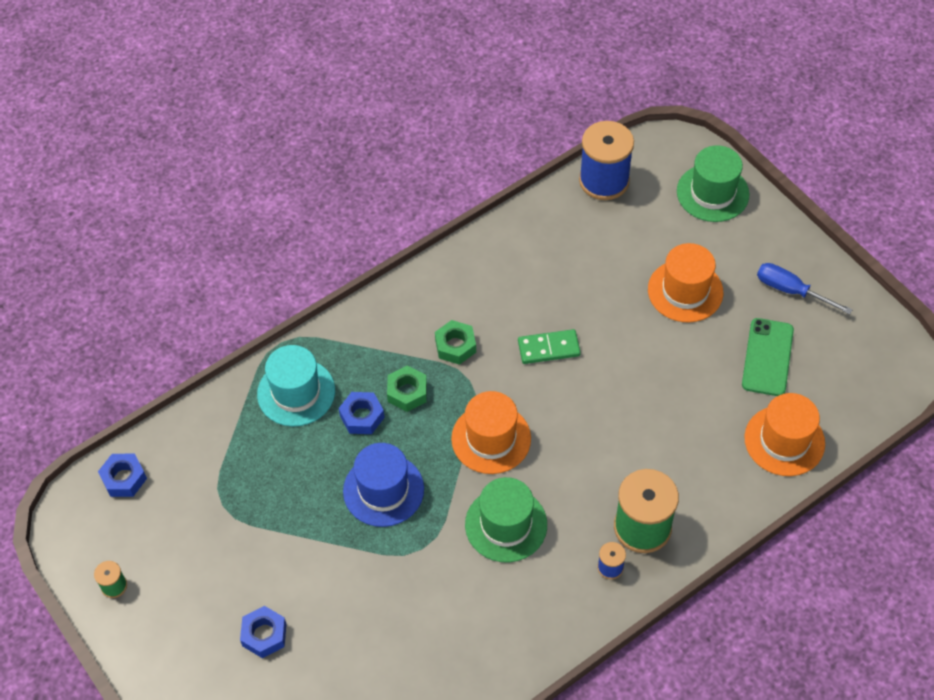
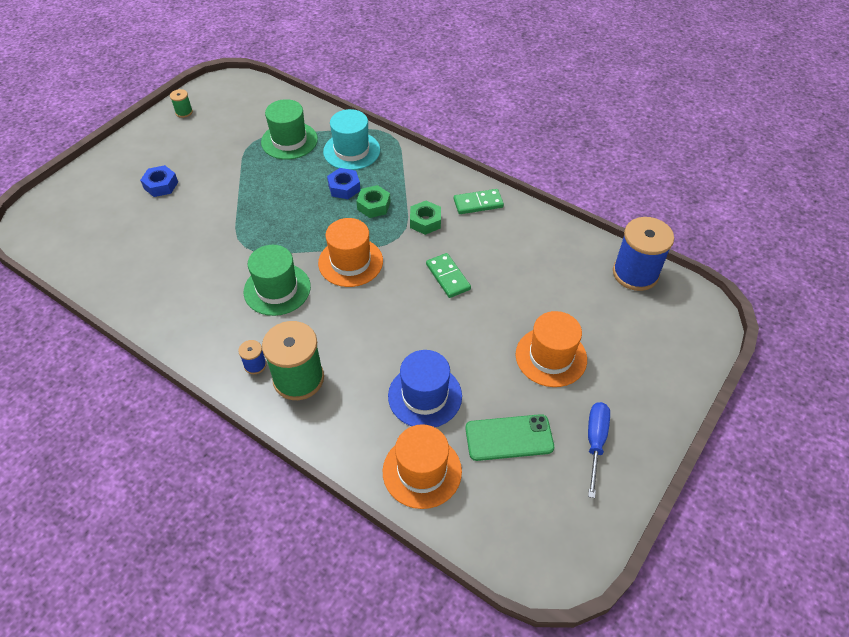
camera: 70 degrees right, 5 degrees down
blue nut [98,454,147,497] -> none
blue hat [343,443,424,527] -> blue hat moved to [388,350,462,427]
green hat [677,145,749,222] -> green hat moved to [261,99,318,160]
none -> green domino [454,189,504,214]

